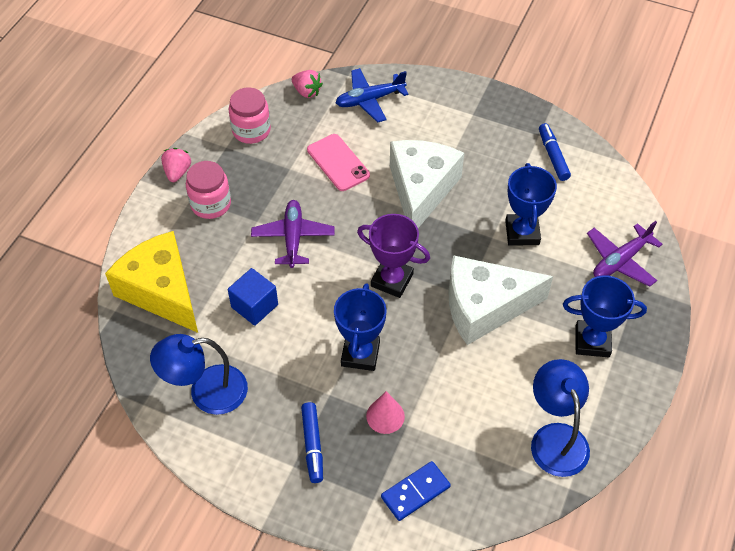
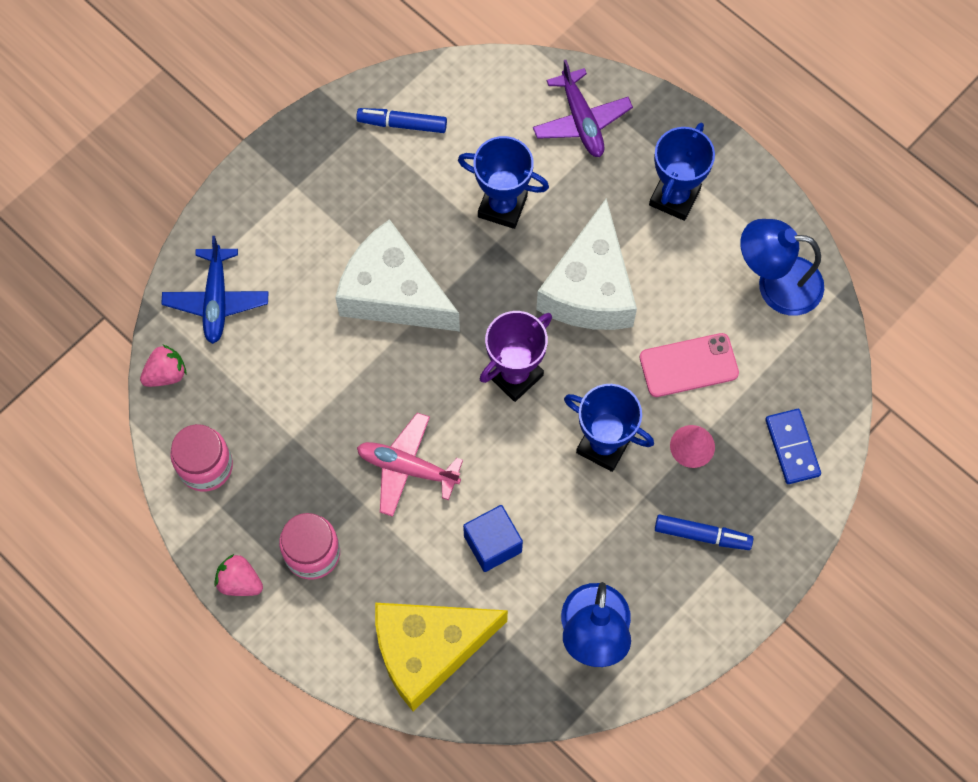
camera: 70 degrees left, 15 degrees up
purple plane [251,200,334,268] -> pink plane [357,413,463,517]
pink phone [307,134,370,191] -> pink phone moved to [640,333,739,397]

